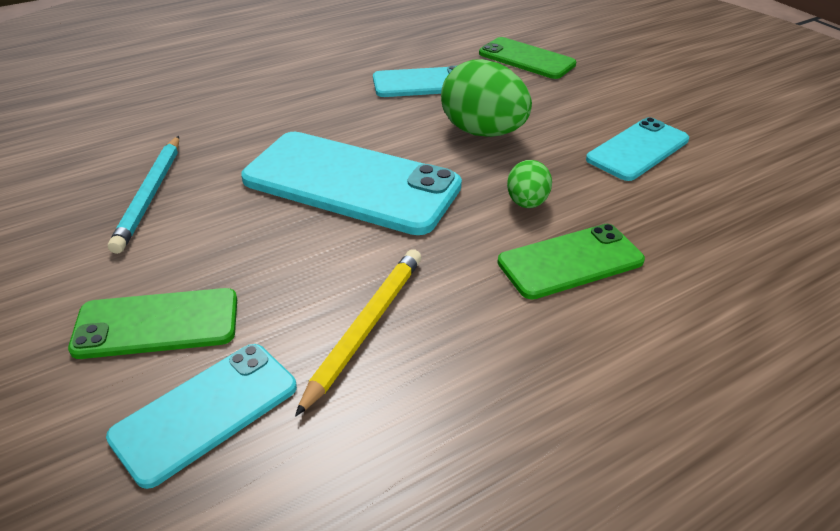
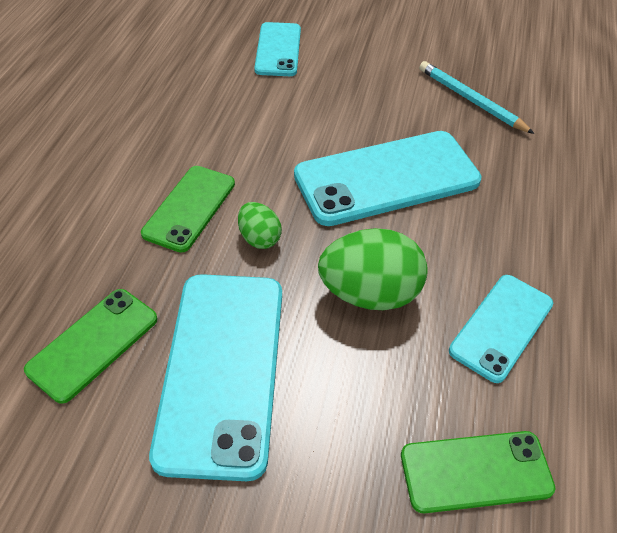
camera: 135 degrees right, 10 degrees up
green phone [68,288,237,359] -> green phone moved to [24,289,157,404]
yellow pencil [295,249,421,417] -> none
turquoise phone [586,117,689,181] -> turquoise phone [149,274,282,481], size x1.70

